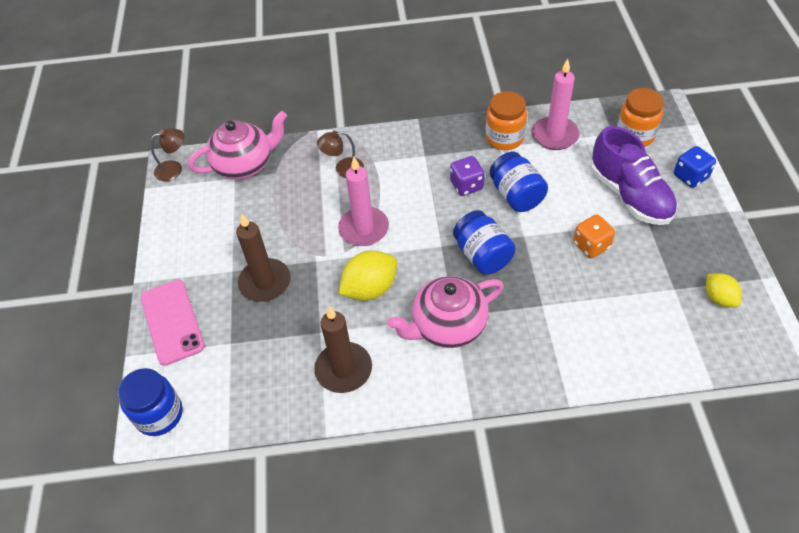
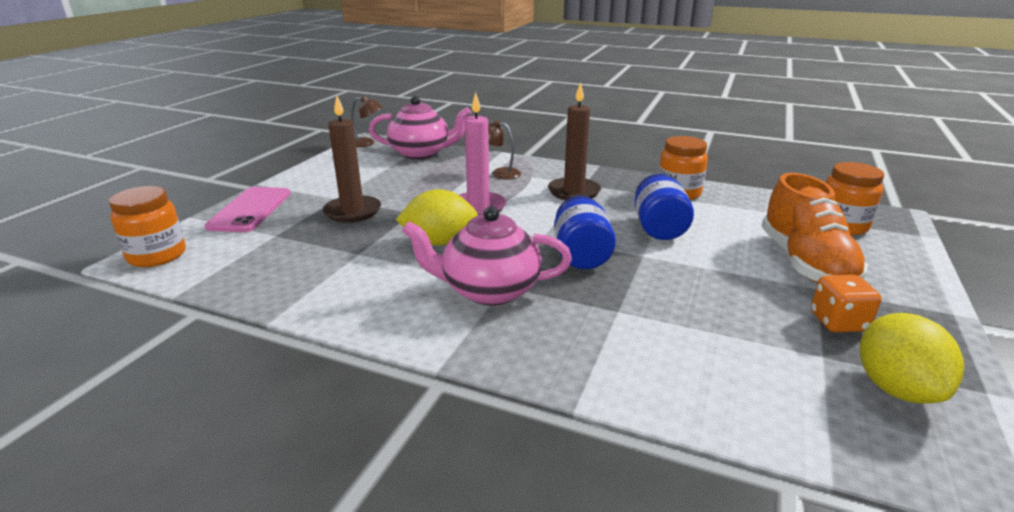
camera: 25 degrees right, 25 degrees down
blue jar [118,368,182,436] -> orange jar [109,186,186,267]
brown candle [314,306,372,393] -> brown candle moved to [548,82,601,200]
purple dice [450,156,485,196] -> none
pink candle [532,59,580,150] -> none
orange dice [573,214,615,258] -> orange dice moved to [811,275,882,332]
purple shoe [591,126,677,225] -> orange shoe [761,173,868,283]
blue dice [674,146,716,188] -> none
yellow lemon [706,273,742,307] -> yellow lemon [860,313,964,404], size x1.61

